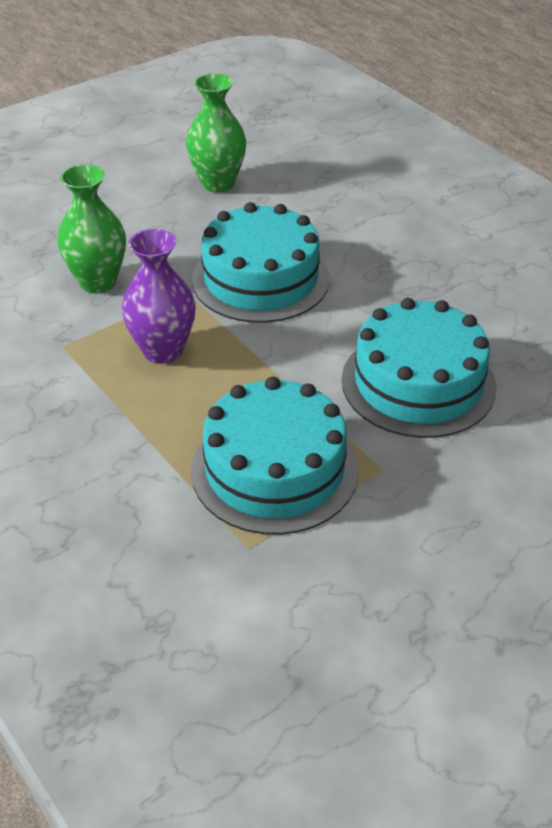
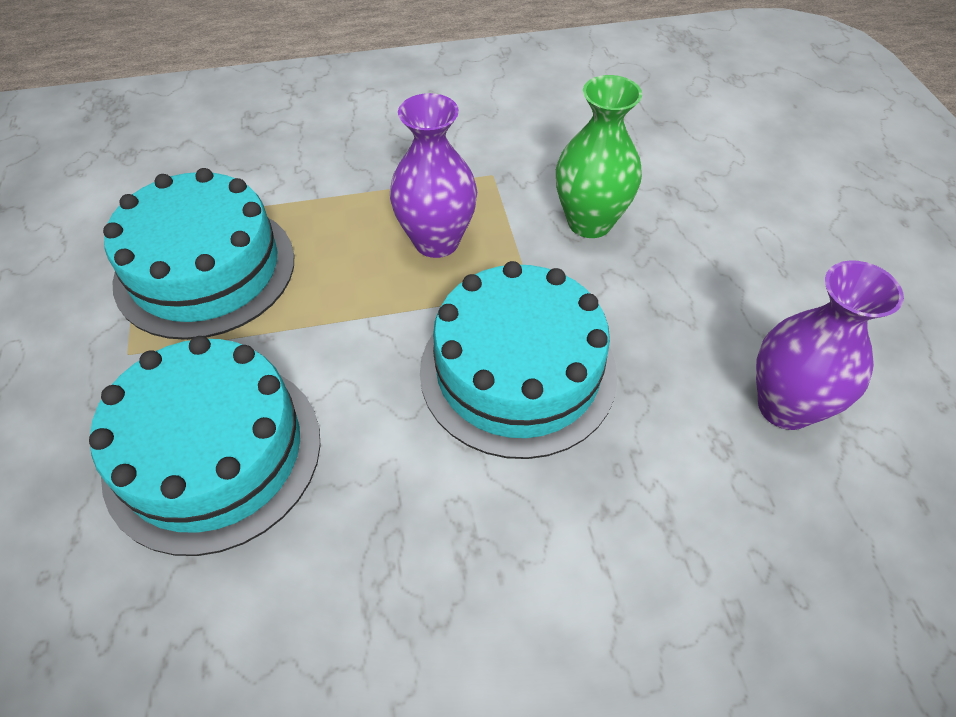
camera: 115 degrees right, 10 degrees up
green vase [186,73,247,192] -> purple vase [756,260,904,430]

